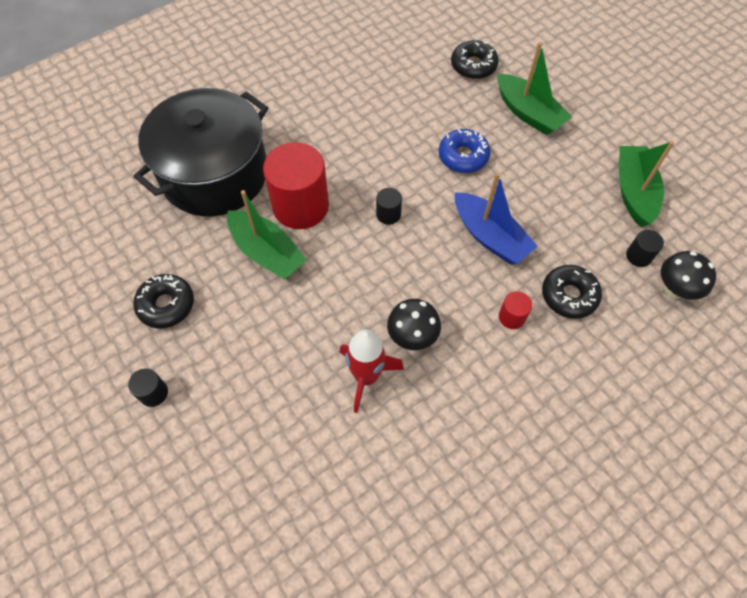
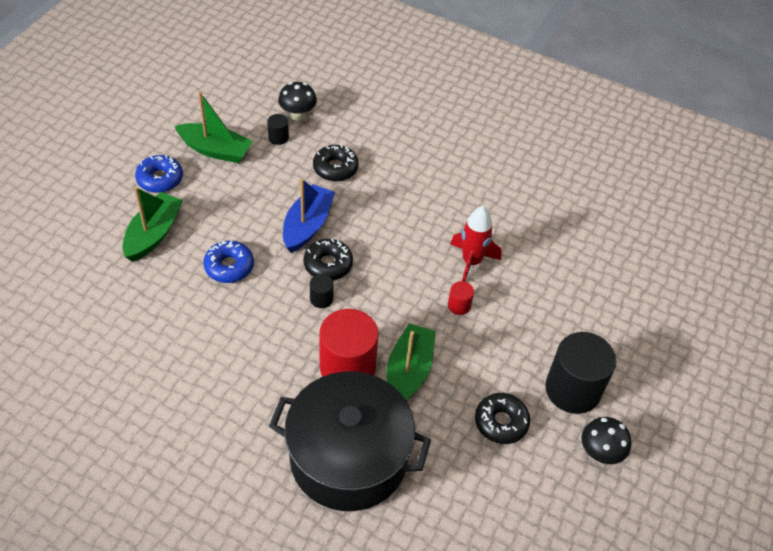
camera: 120 degrees left, 10 degrees down
black cylinder [128,369,168,407] -> black cylinder [545,332,616,414], size x2.28
black mushroom [387,299,441,350] -> black mushroom moved to [581,417,631,464]
black donut [451,40,499,79] -> black donut moved to [303,238,353,280]
red cylinder [499,291,532,329] -> red cylinder moved to [448,281,474,315]
green boat [619,141,674,227] -> green boat turned 135 degrees counterclockwise [175,92,253,163]
none -> blue donut [135,155,183,193]

